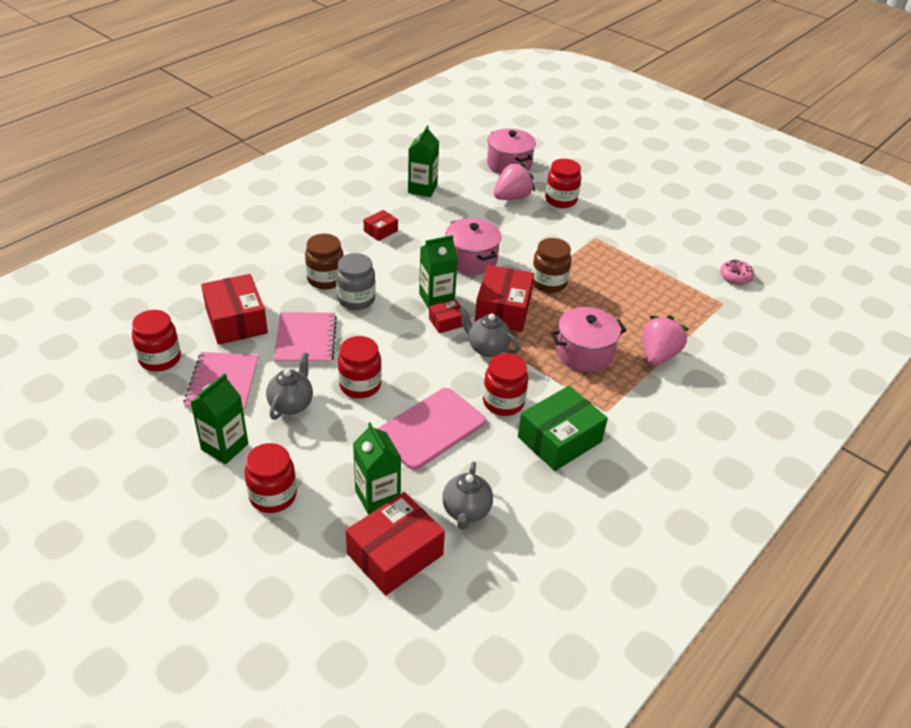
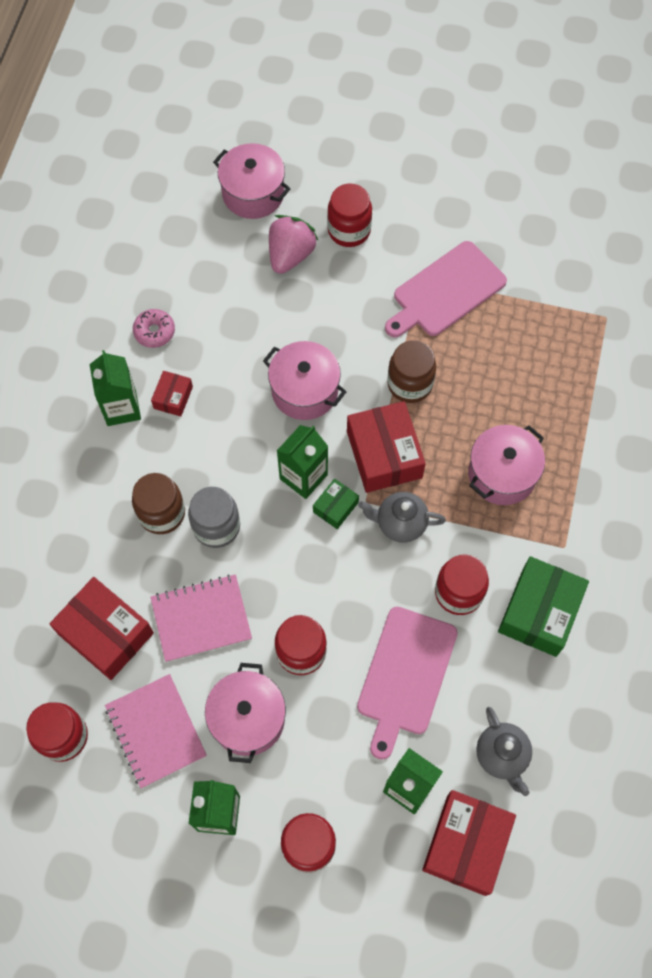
camera: 25 degrees left, 25 degrees up
grey teapot [266,352,313,420] -> pink pot [205,663,286,763]
pink notebook [274,312,337,364] -> pink notebook turned 75 degrees counterclockwise [150,574,252,662]
green carton [408,125,439,197] -> green carton moved to [89,350,141,426]
red box [429,299,463,333] -> green box [313,479,359,529]
pink strawberry [643,316,689,366] -> none
pink donut [720,259,754,285] -> pink donut moved to [133,309,175,348]
none -> pink cutting board [385,241,507,337]

